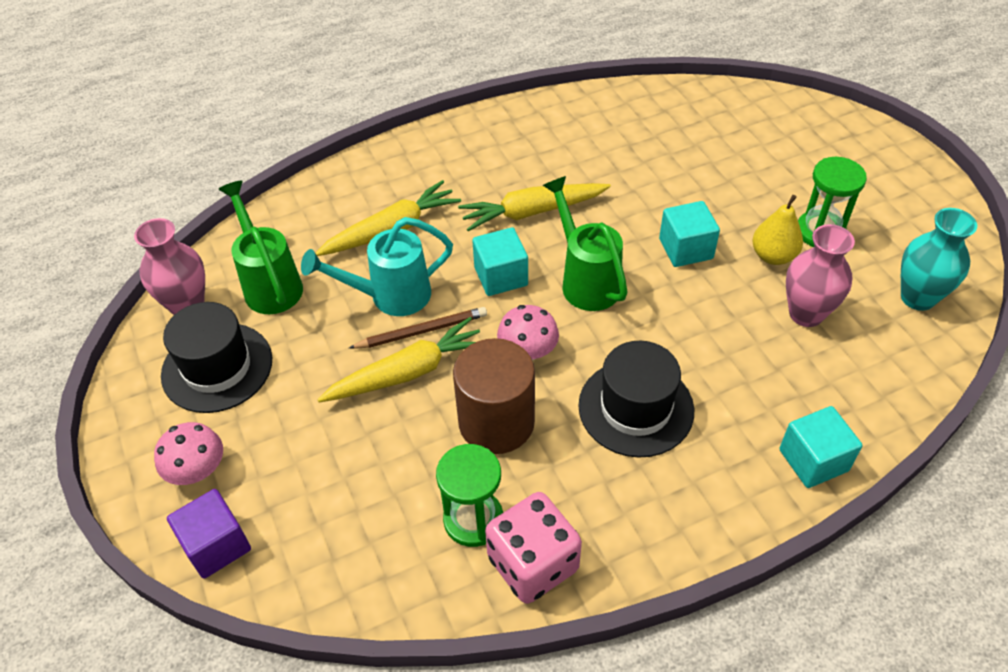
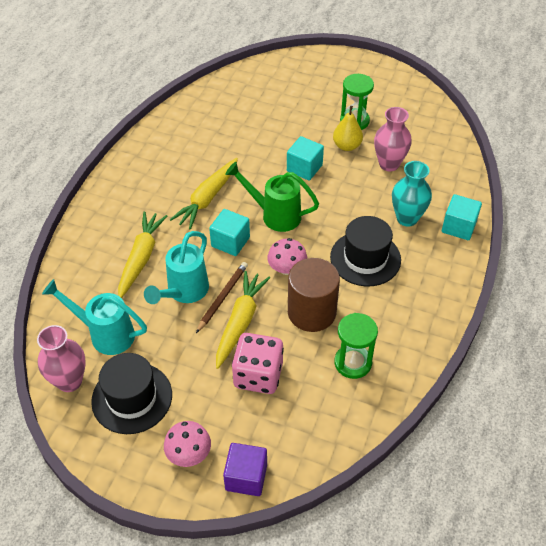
camera: 45 degrees left, 0 degrees up
green watering can [218,180,303,314] -> turquoise watering can [42,279,147,355]
pink dice [485,492,582,604] -> pink dice moved to [232,333,284,394]
turquoise vase [901,208,977,311] -> turquoise vase moved to [392,161,432,227]

